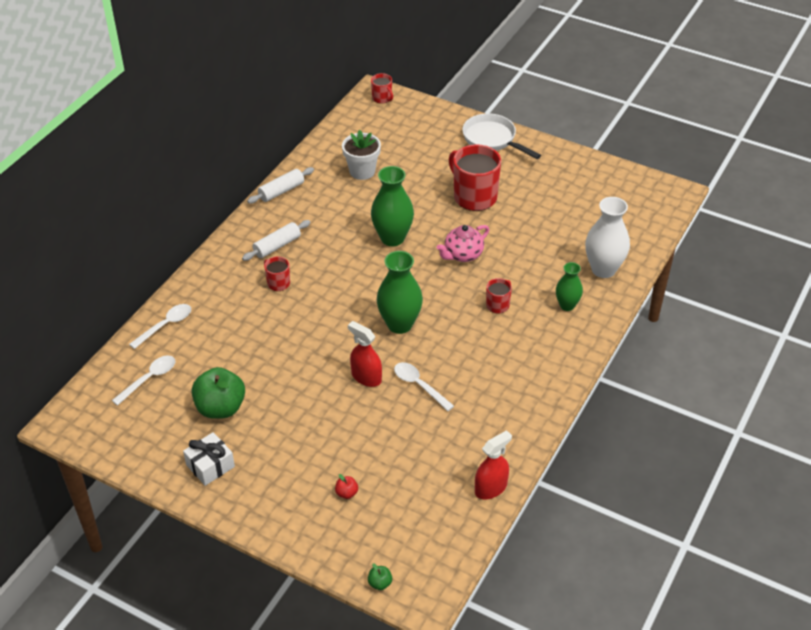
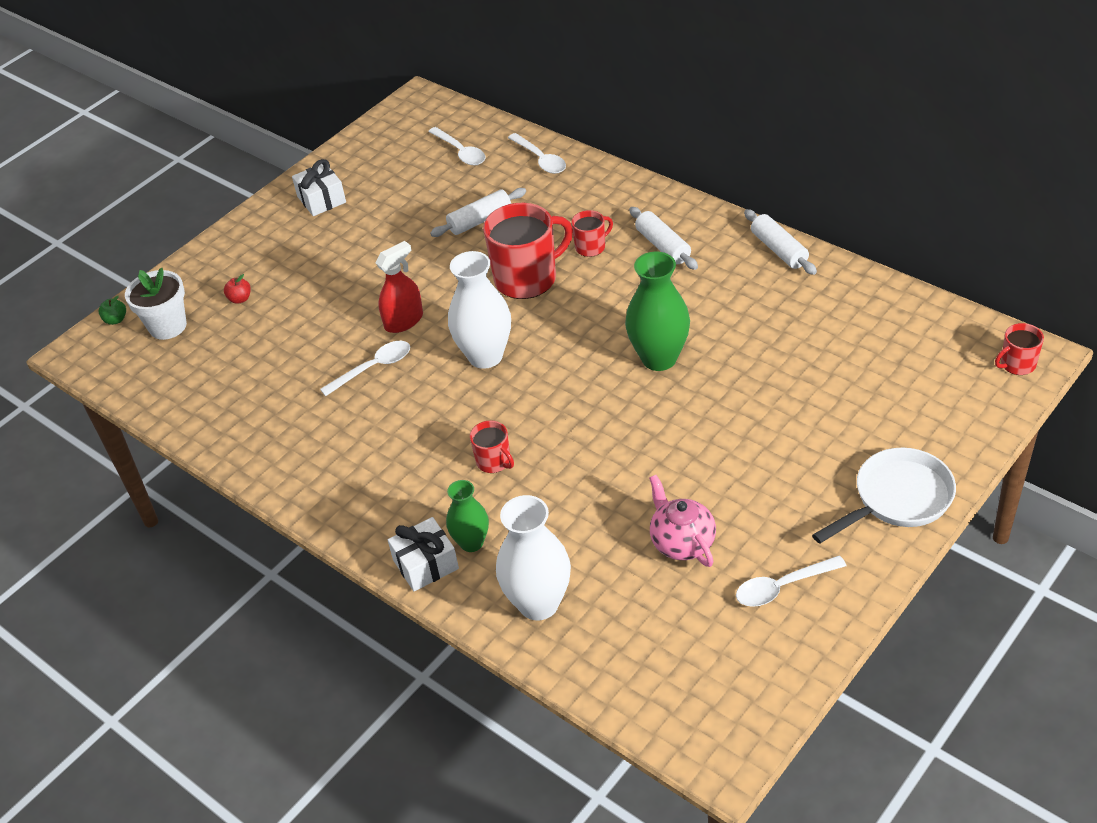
camera: 105 degrees right, 0 degrees up
green apple [192,367,245,419] -> none
white flower pot [342,130,381,180] -> white flower pot moved to [125,268,187,340]
green vase [377,251,423,334] -> white vase [448,251,511,369]
pink teapot [437,225,489,262] -> pink teapot moved to [649,475,716,567]
red mug [449,144,501,211] -> red mug moved to [483,203,573,299]
red spray bottle [475,430,512,500] -> none
none -> white gift [388,517,459,591]
none -> white rolling pin [430,188,526,237]
none -> white spoon [736,555,846,607]

